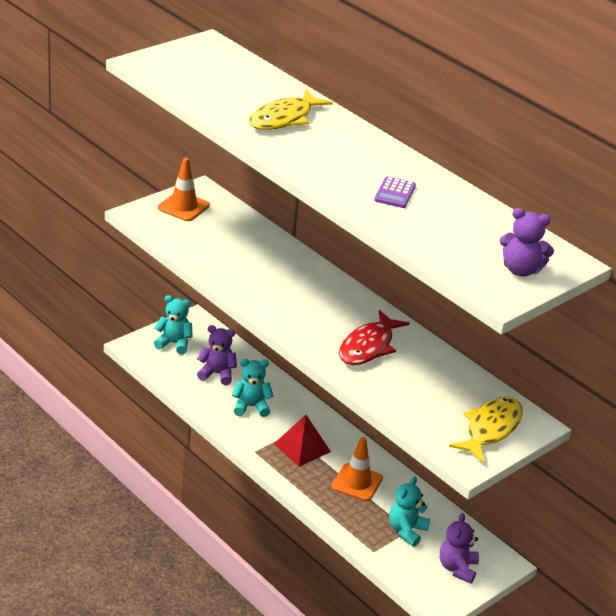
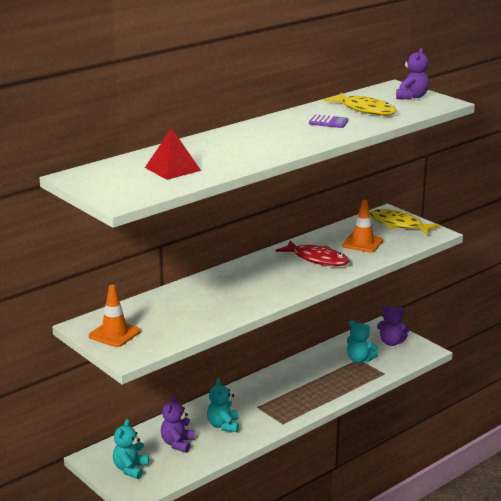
camera: 85 degrees left, 10 degrees down
yellow fish [249,89,333,130] -> yellow fish moved to [324,93,397,115]
red pyramid [274,415,331,467] -> red pyramid moved to [145,128,201,180]
orange traffic cone [331,437,383,501] -> orange traffic cone moved to [342,200,383,253]

